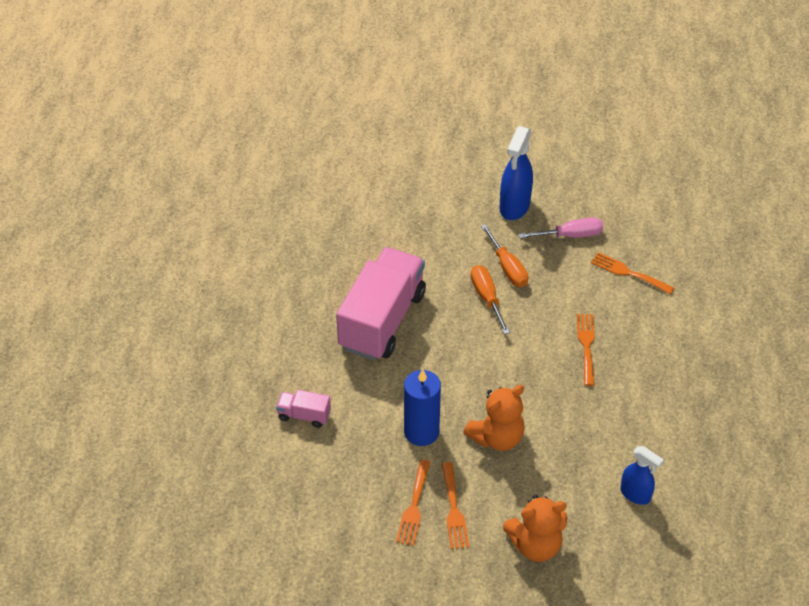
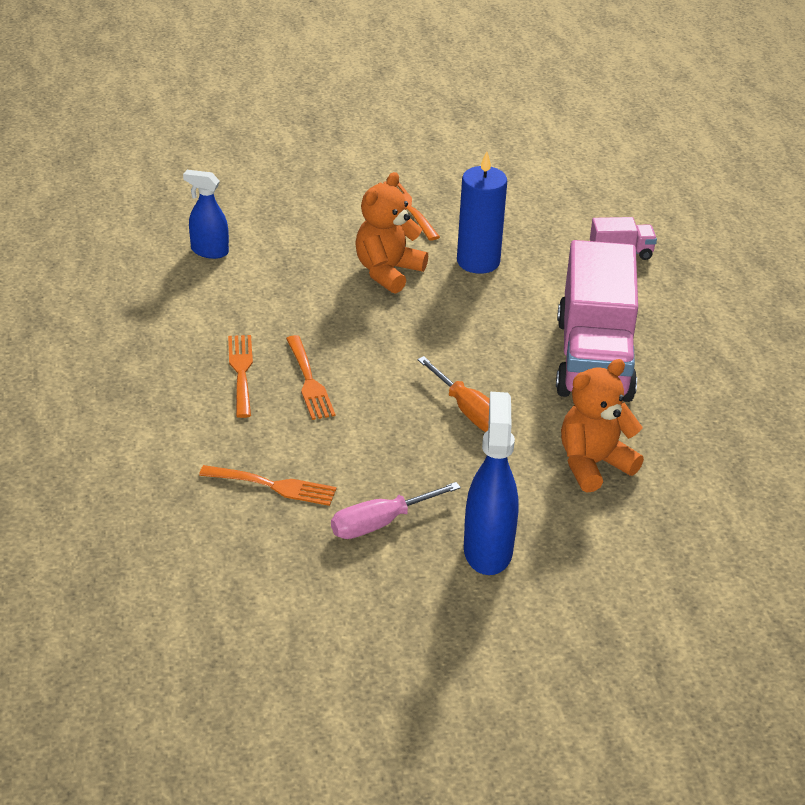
camera: 160 degrees right, 10 degrees down
orange fork [396,460,430,546] -> orange fork moved to [228,335,253,418]
orange screwdriver [481,224,528,287] -> none
orange teddy bear [503,495,567,562] -> orange teddy bear moved to [561,359,644,493]

